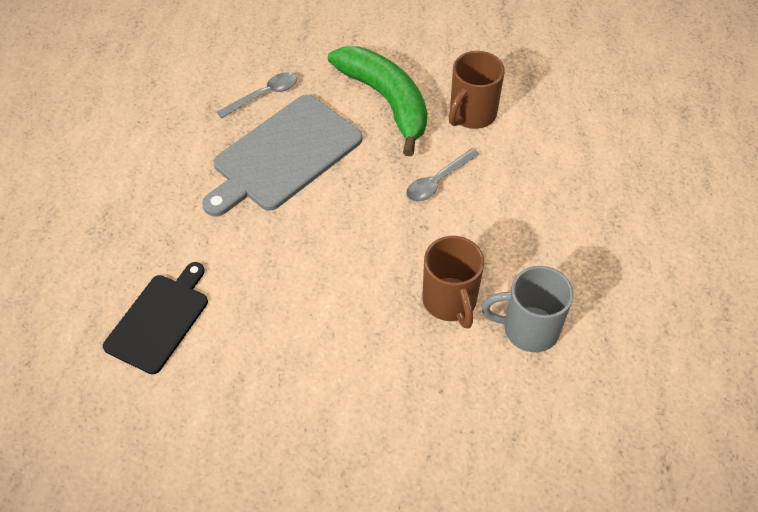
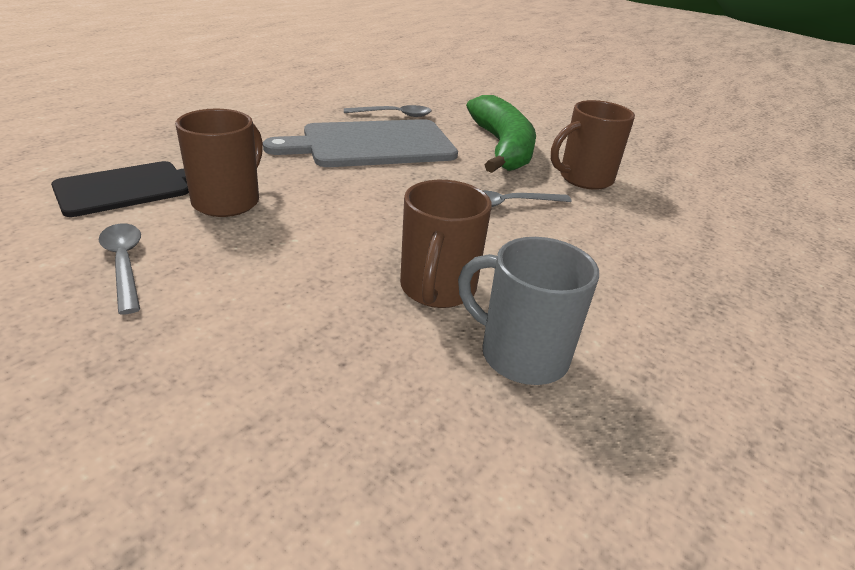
camera: 25 degrees right, 20 degrees down
none -> grey spoon [99,223,141,315]
none -> brown mug [175,109,263,217]

